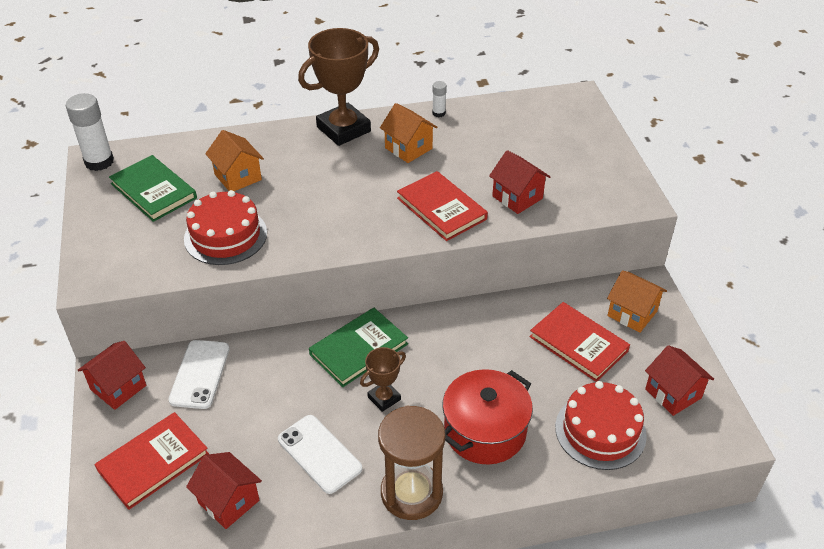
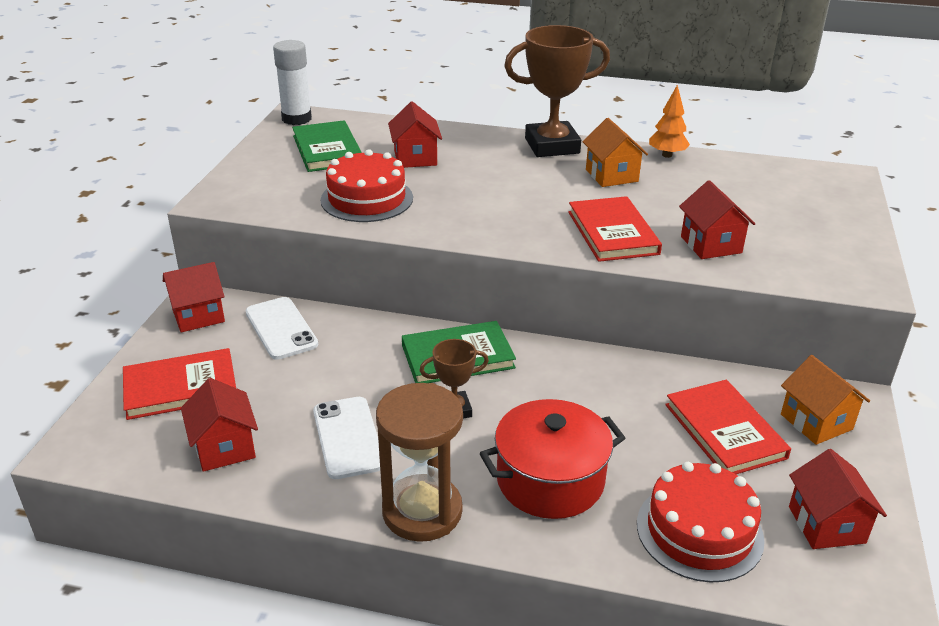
camera: 25 degrees right, 10 degrees down
white phone [168,340,230,409] -> white phone turned 60 degrees counterclockwise [245,297,318,360]
orange house [205,130,264,191] -> red house [388,101,442,168]
white glue stick [432,81,447,117] -> orange tree [649,85,690,158]

